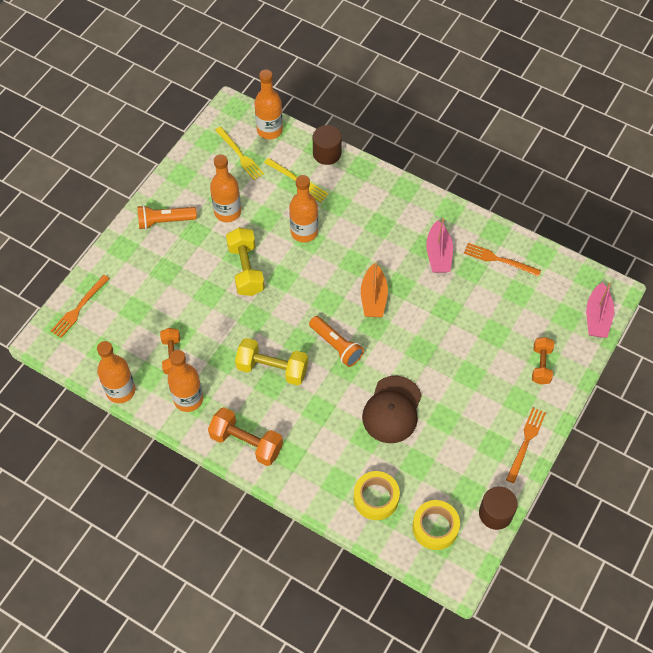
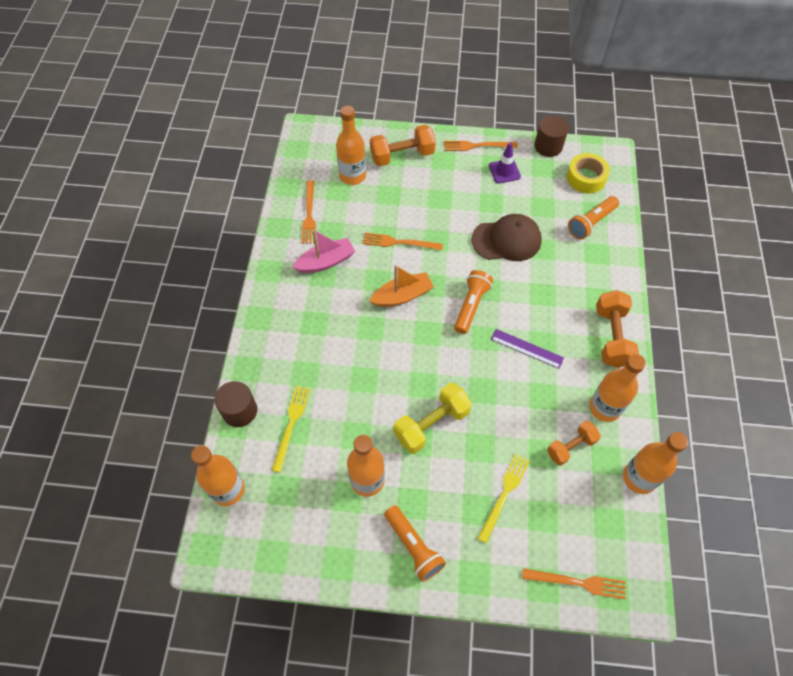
camera: 115 degrees left, 0 degrees up
yellow fork [215,127,264,180] -> yellow fork moved to [477,454,530,544]
yellow dumbbell [235,338,308,385] -> purple ruler [491,329,564,369]
orange bottle [289,175,318,242] -> orange bottle moved to [336,106,366,185]
yellow tape [353,471,400,520] -> orange flashlight [568,196,619,239]
orange dumbbell [532,337,554,385] -> orange dumbbell [370,125,436,166], size x1.53
pink boat [586,282,614,338] -> none
none -> orange fork [363,233,443,250]
none -> purple traffic cone [489,142,521,184]

